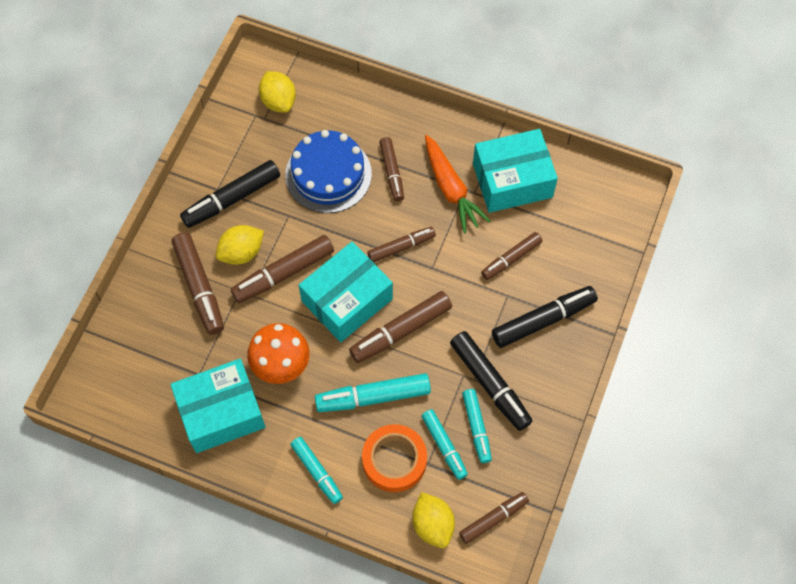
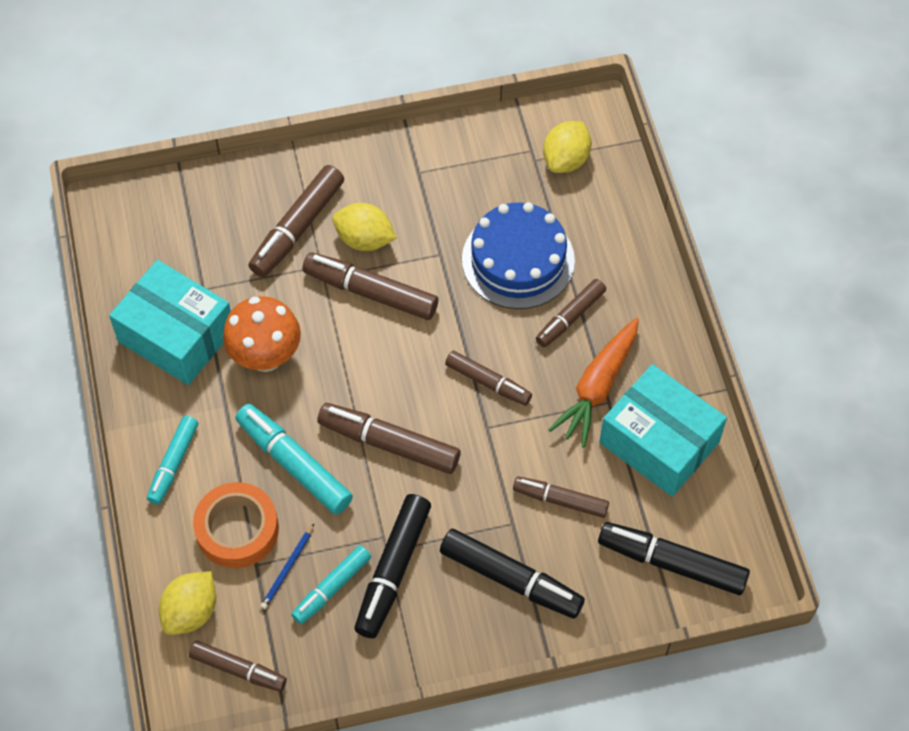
camera: 55 degrees right, 5 degrees down
black marker [180,160,280,228] -> black marker moved to [598,522,750,595]
turquoise box [299,242,393,342] -> none
turquoise marker [421,409,468,480] -> blue pencil [260,524,314,609]

